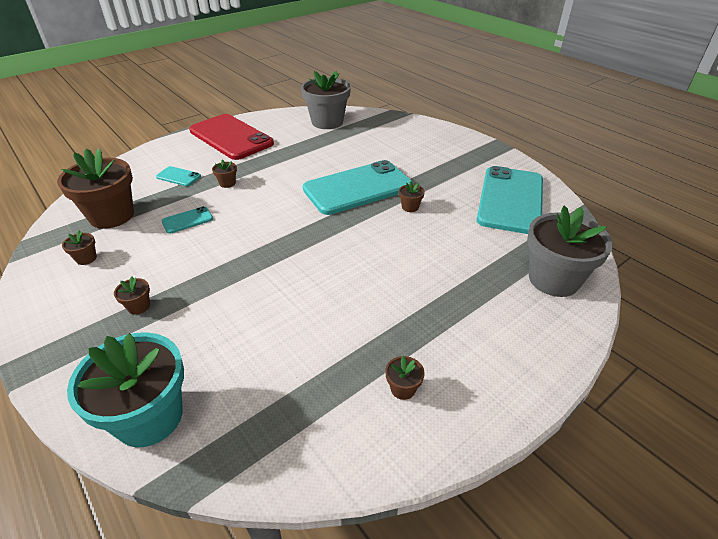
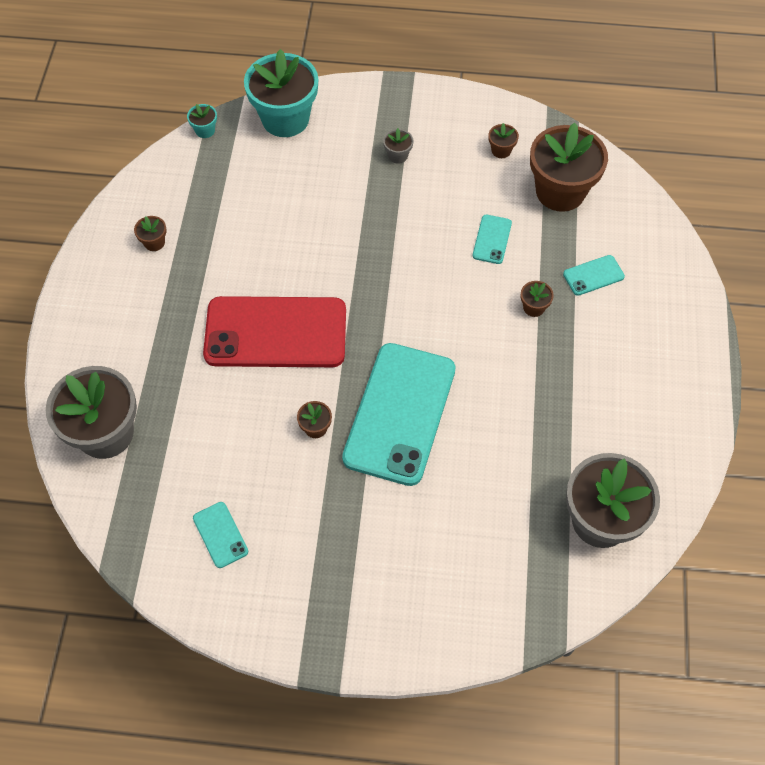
camera: 135 degrees right, 20 degrees up
brown flower pot [114,276,150,315] -> grey flower pot [383,128,413,164]
red phone [189,114,274,160] -> red phone moved to [203,296,346,367]
turquoise phone [477,166,543,234] -> turquoise phone [193,502,248,568], size x0.41
none -> turquoise flower pot [187,104,217,138]

